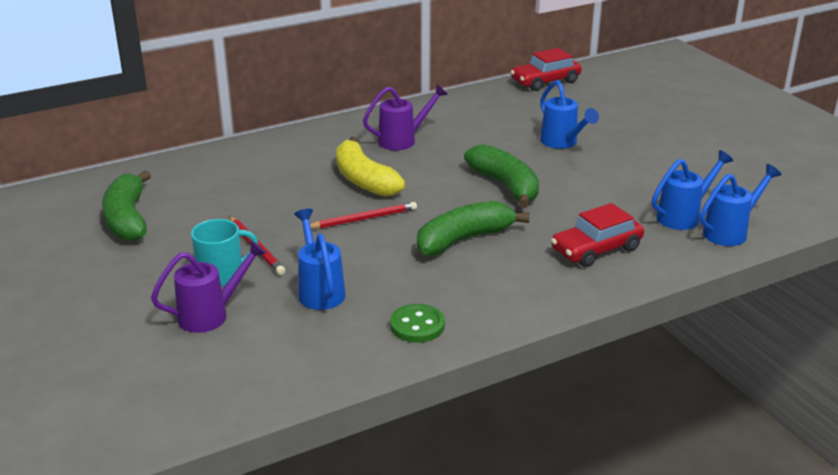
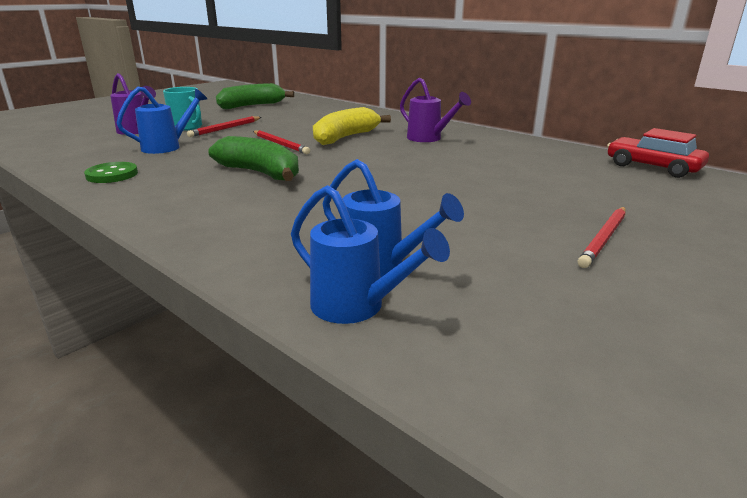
camera: 70 degrees right, 5 degrees down
green banana [464,144,539,208] -> none
blue watering can [540,80,599,149] -> none
red car [551,203,644,267] -> none
none -> red pencil [578,207,625,268]

